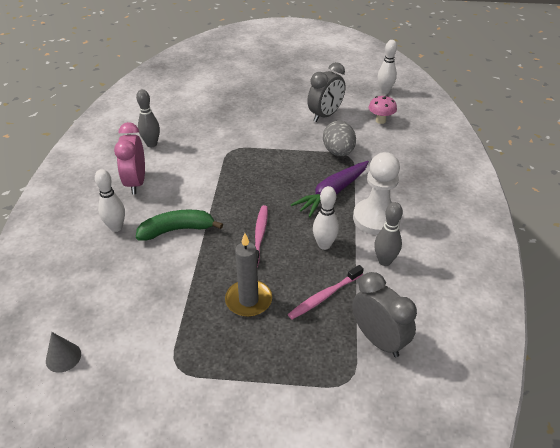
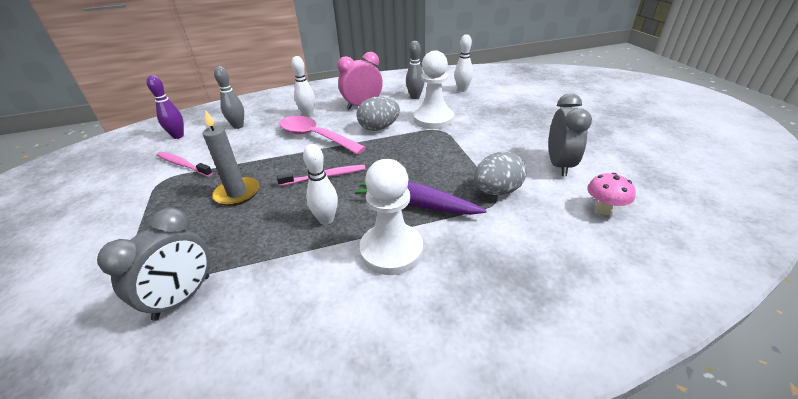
camera: 70 degrees right, 5 degrees down
grey cone [46,332,81,373] -> purple bowling pin [146,75,184,139]
green banana [136,209,223,240] -> pink spoon [279,116,366,155]
pink toothbrush [288,265,364,319] -> pink toothbrush moved to [157,152,213,177]
grey clock [307,62,346,122] -> grey clock turned 105 degrees counterclockwise [549,93,592,176]
grey bowling pin [374,202,403,266] -> grey bowling pin moved to [214,66,244,129]
white bowling pin [377,40,397,94] -> white bowling pin moved to [454,34,473,92]
none -> grey egg [357,96,400,131]
none -> white pawn [414,50,454,129]

